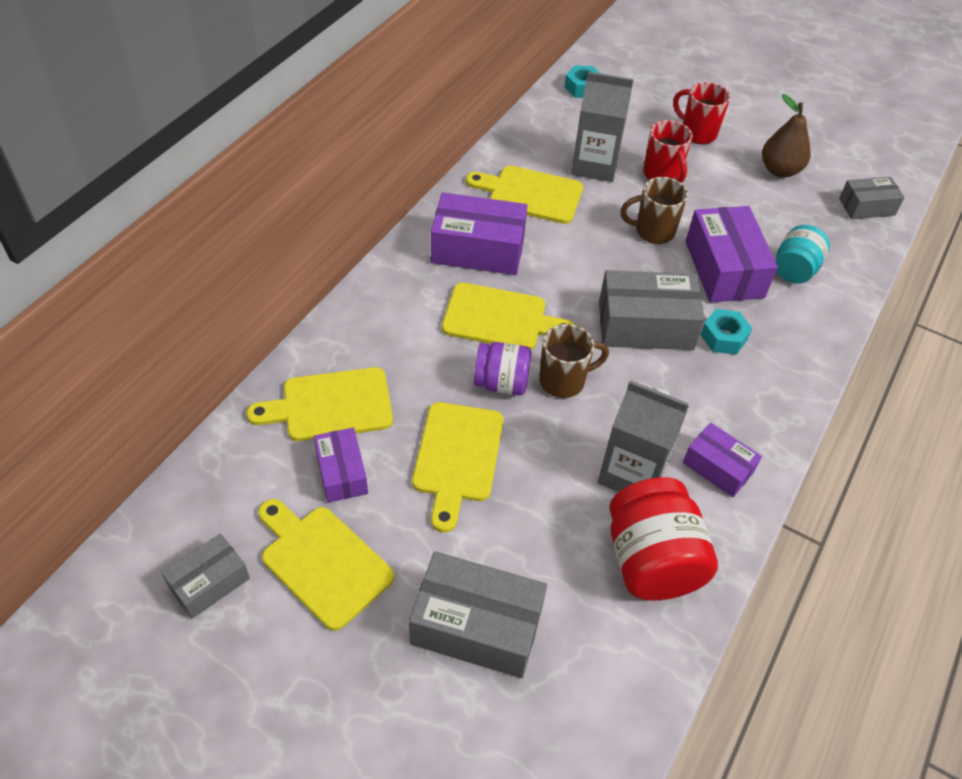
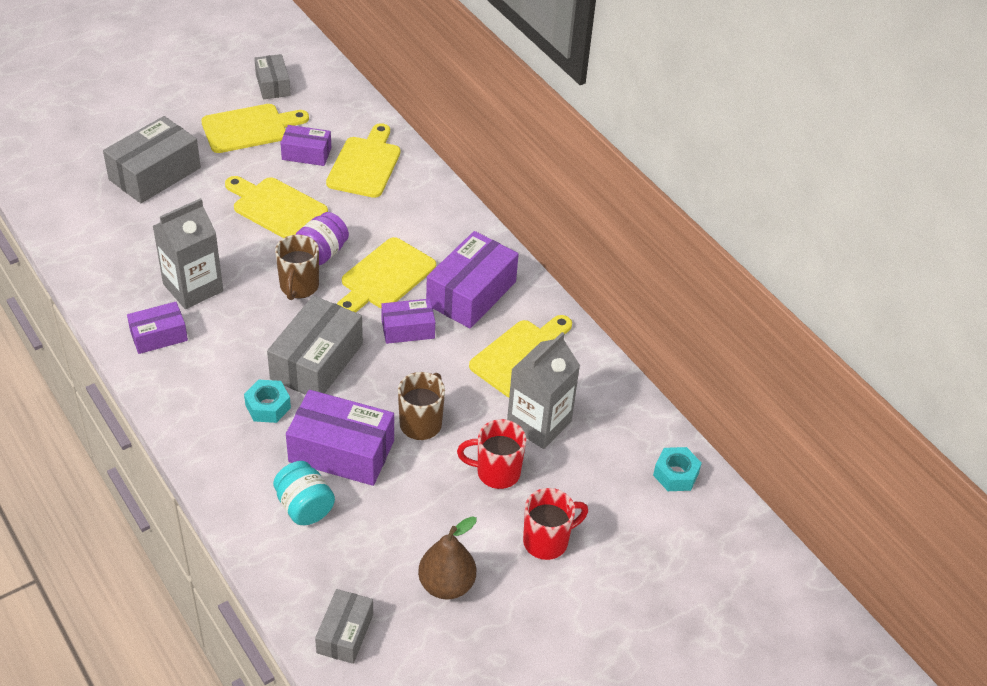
camera: 115 degrees right, 5 degrees down
red jar [609,477,718,601] -> none
none -> purple box [381,298,435,344]

